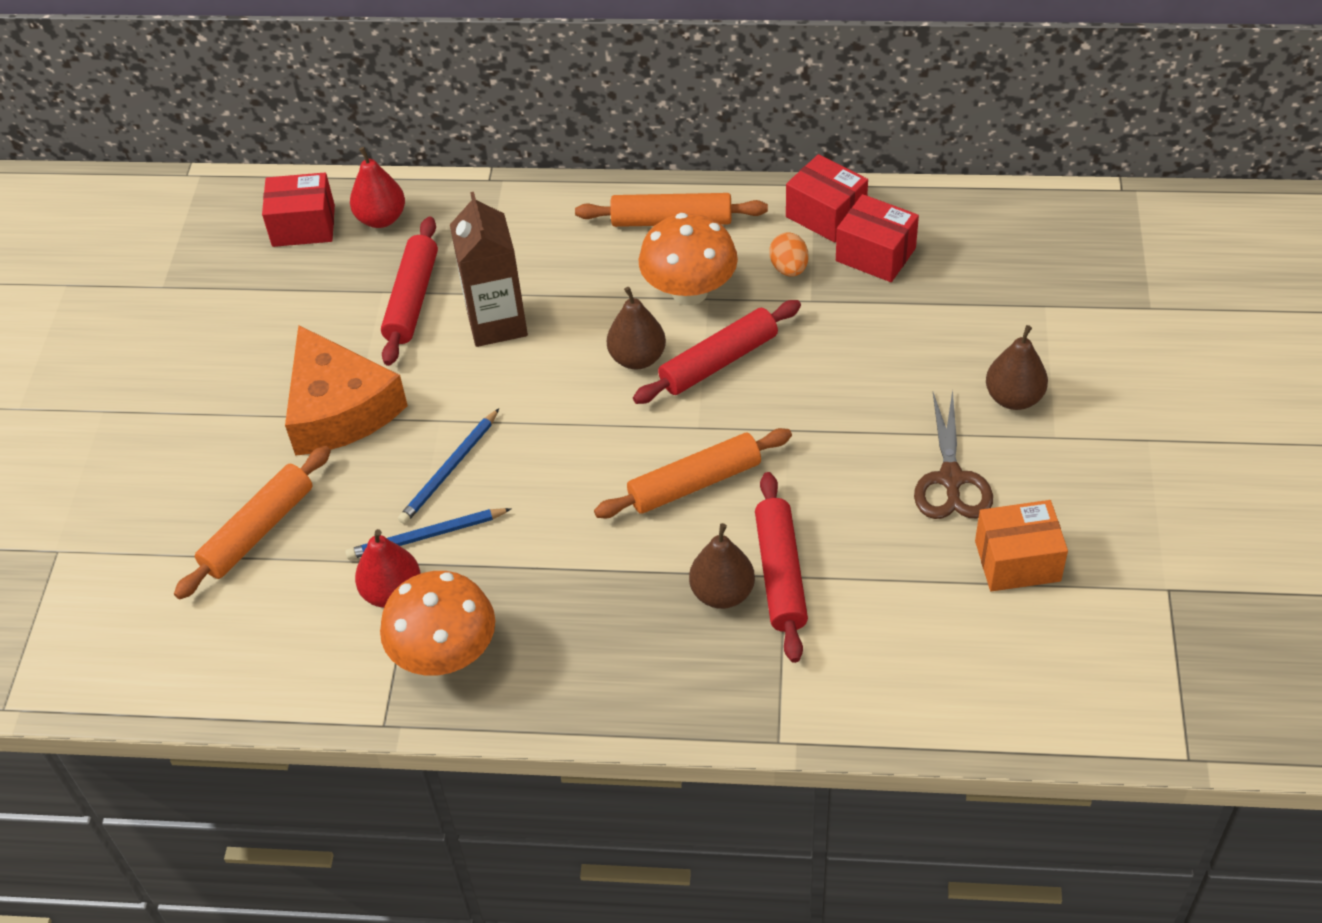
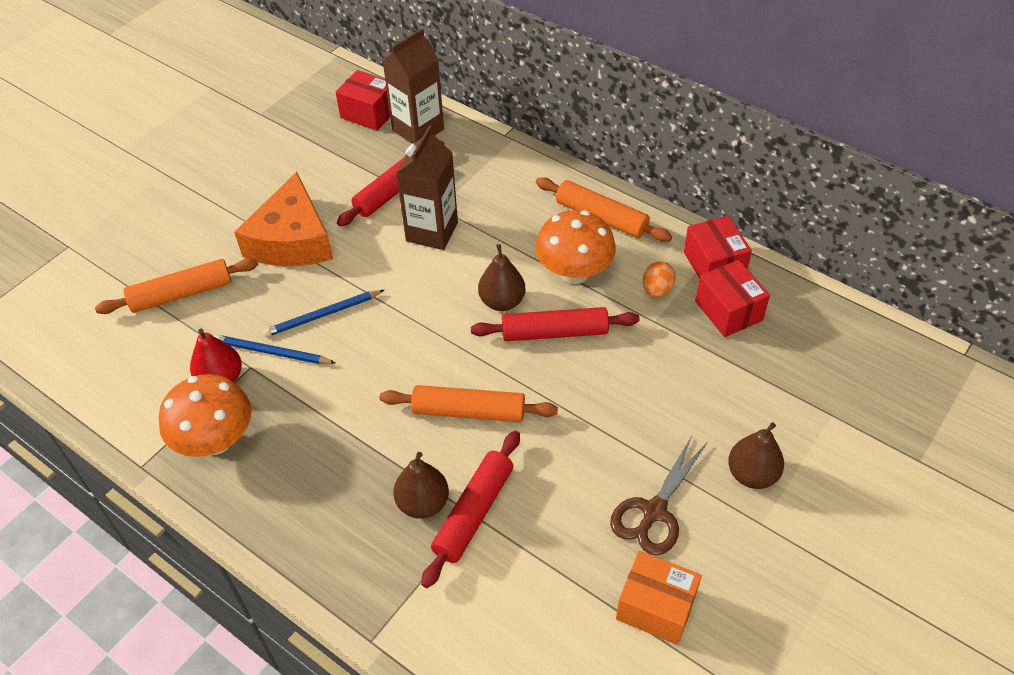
camera: 30 degrees right, 0 degrees up
red pear [350,147,405,228] -> brown carton [383,28,444,144]

